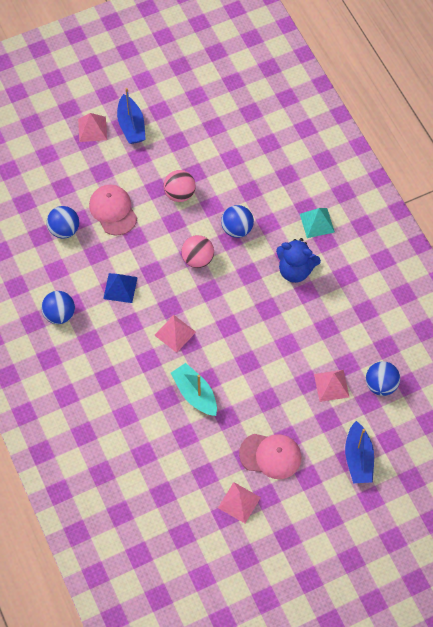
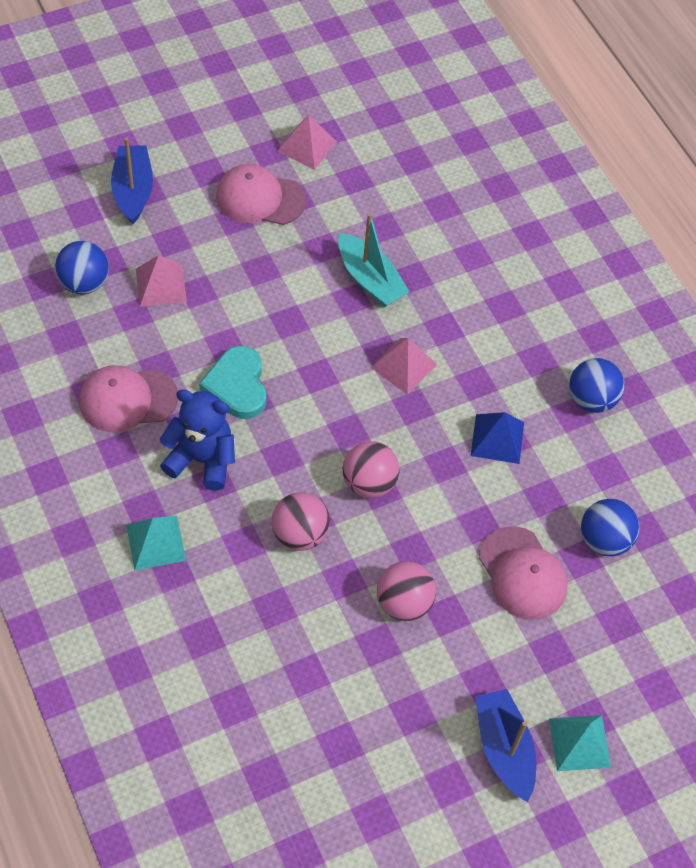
camera: 175 degrees right, 5 degrees down
pink pyramid [78,113,107,142] -> turquoise pyramid [549,715,611,771]
blue ball [221,205,254,238] -> pink ball [272,493,330,551]
none -> pink cap [79,365,178,432]
none -> turquoise heart [199,346,267,419]

